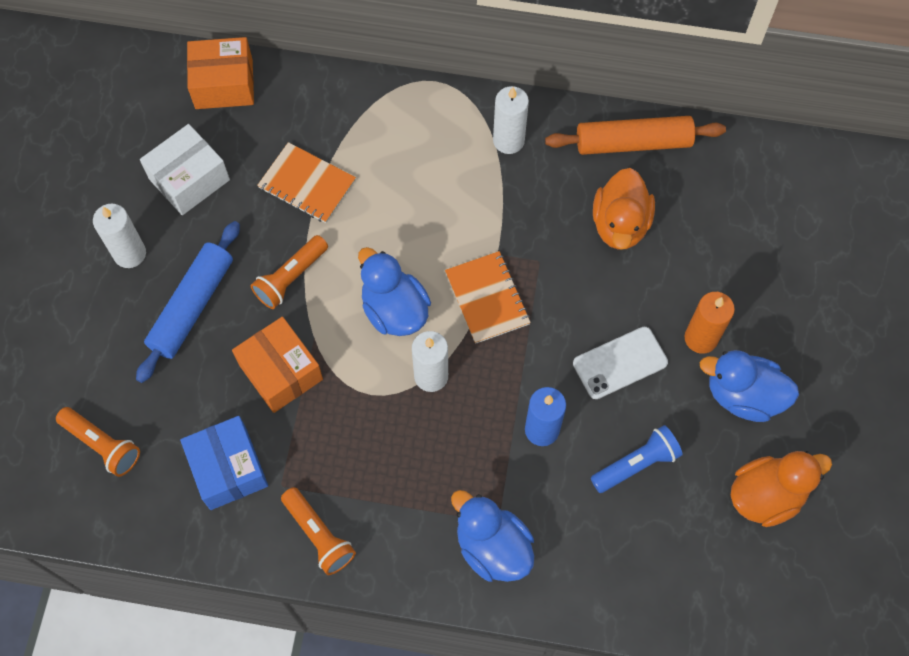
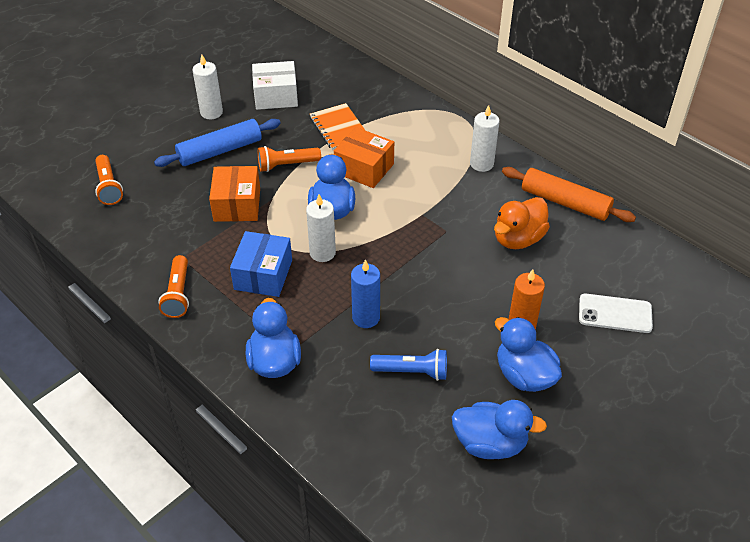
camera: 35 degrees right, 20 degrees down
blue box [180,416,268,510] -> blue box moved to [230,231,292,297]
orange box [187,37,254,109] -> orange box moved to [334,127,394,188]
orange notebook [445,251,531,344] -> none
white phone [573,327,668,399] -> white phone moved to [579,293,653,333]
orange duck [731,451,832,527] -> blue duck [452,400,547,459]

